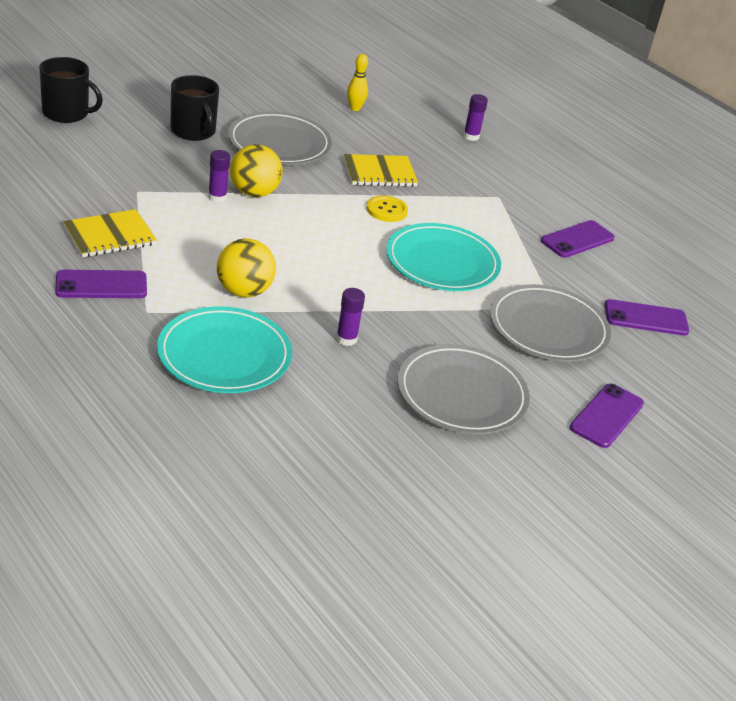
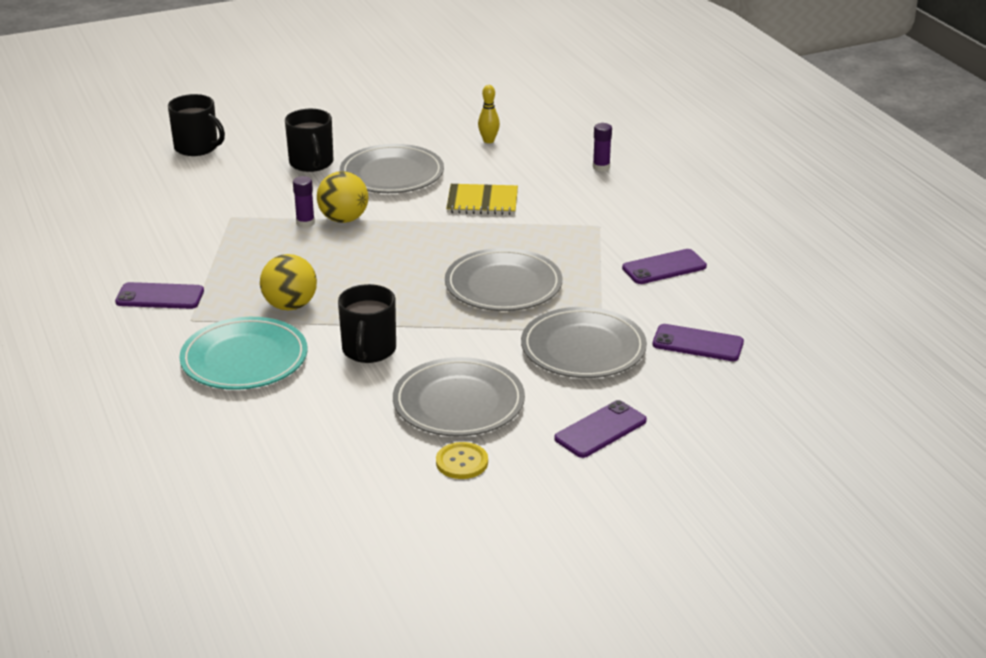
camera: 20 degrees right, 5 degrees down
yellow notebook [63,209,157,257] -> none
purple glue stick [336,288,365,346] -> black mug [338,284,396,363]
yellow button [367,195,408,222] -> yellow button moved to [436,442,488,479]
turquoise plate [386,223,501,291] -> grey plate [445,248,562,311]

